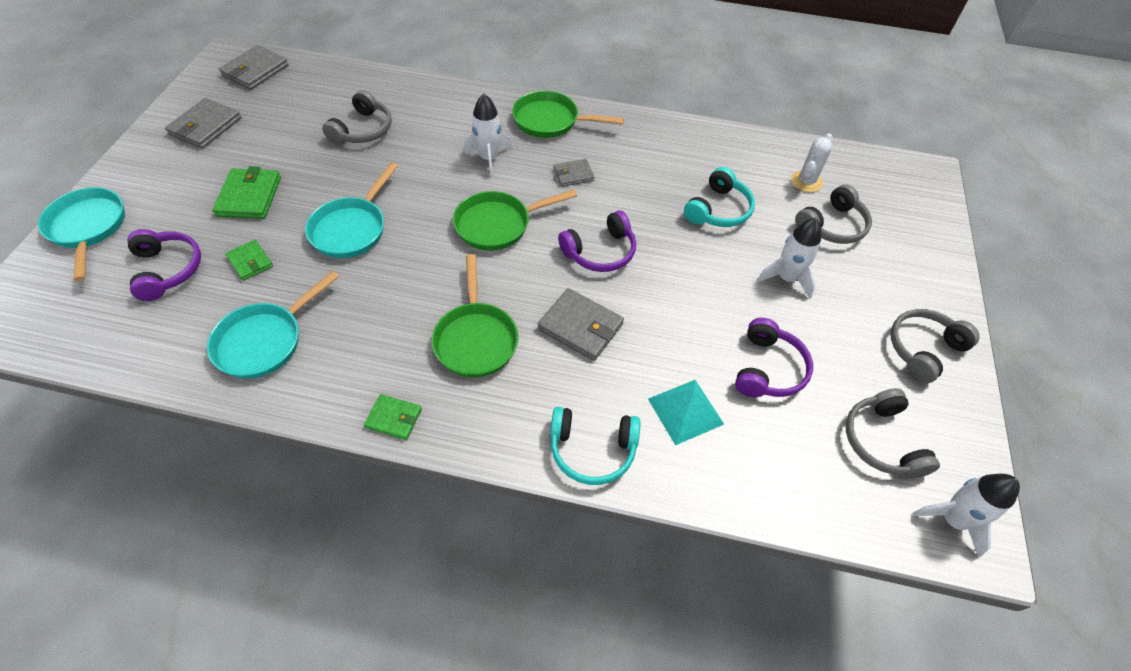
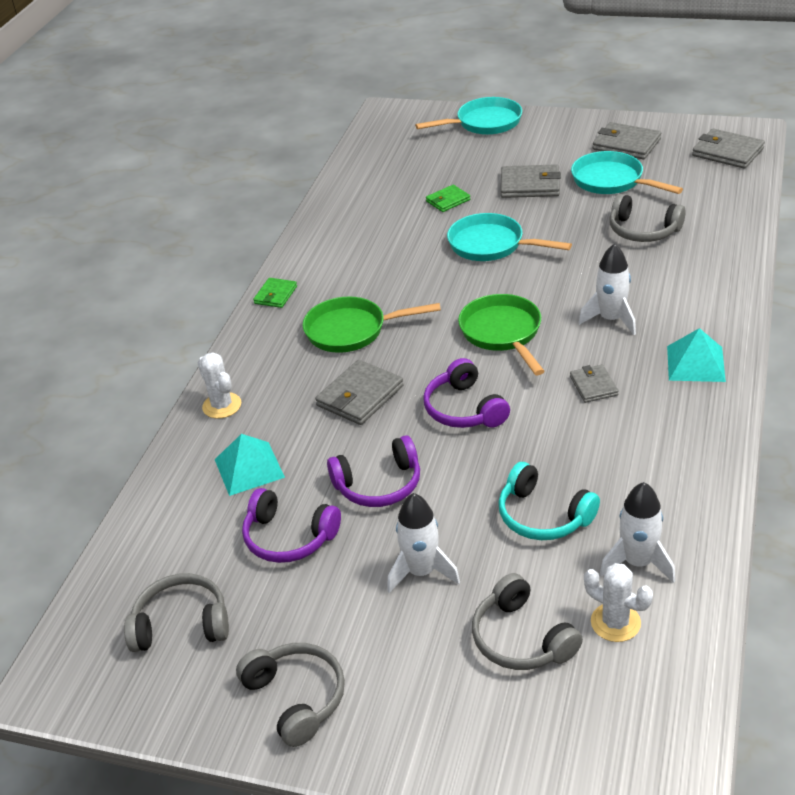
camera: 100 degrees right, 15 degrees down
purple headphones [127,229,201,301] -> purple headphones moved to [327,435,420,507]
turquoise pan [207,271,339,379] -> turquoise pan moved to [571,151,683,194]
green wallet [212,166,281,219] -> grey wallet [501,164,561,198]
green pan [512,91,624,138] -> turquoise pyramid [667,328,726,382]
turquoise headphones [550,407,640,485] -> white cactus [197,353,241,418]
white rocket [913,474,1020,557] -> white rocket moved to [600,482,675,583]

